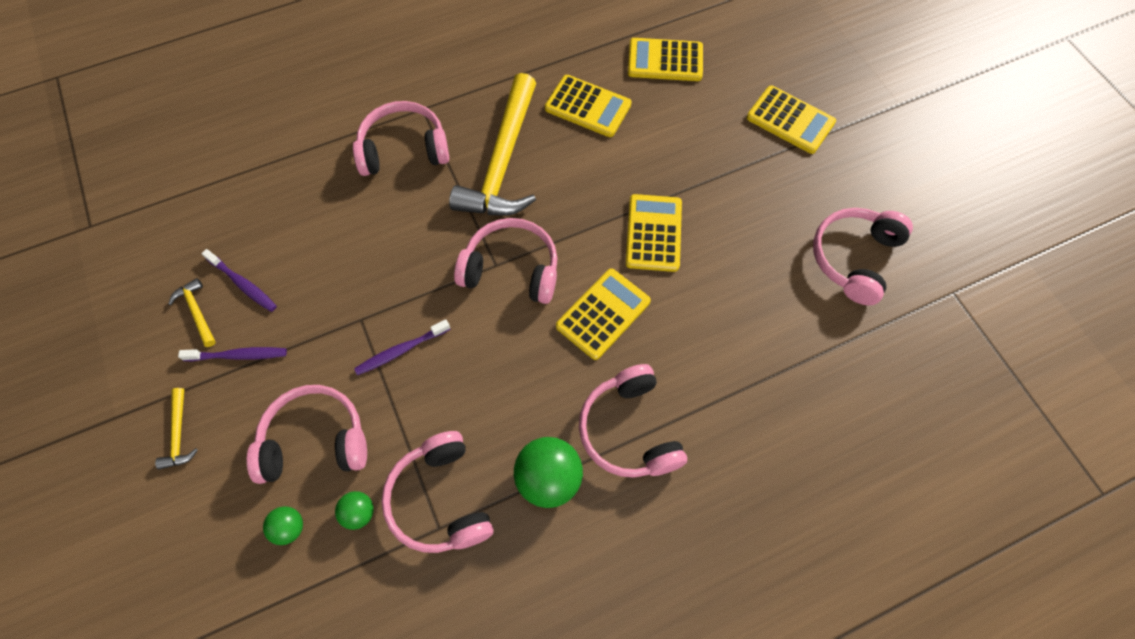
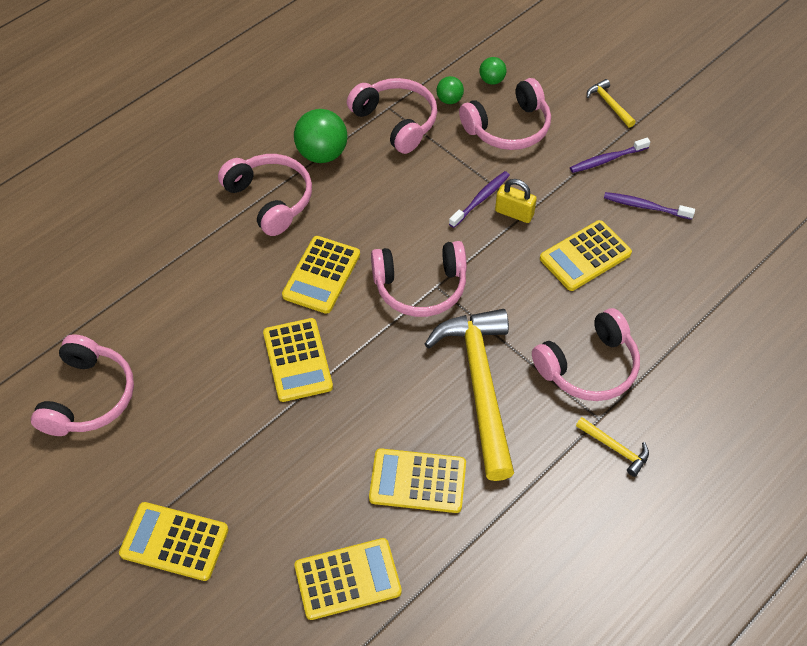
camera: 160 degrees right, 10 degrees down
yellow hammer [168,278,216,347] -> yellow hammer moved to [576,417,649,477]
none -> yellow padlock [495,179,537,223]
none -> yellow calculator [540,220,632,291]

